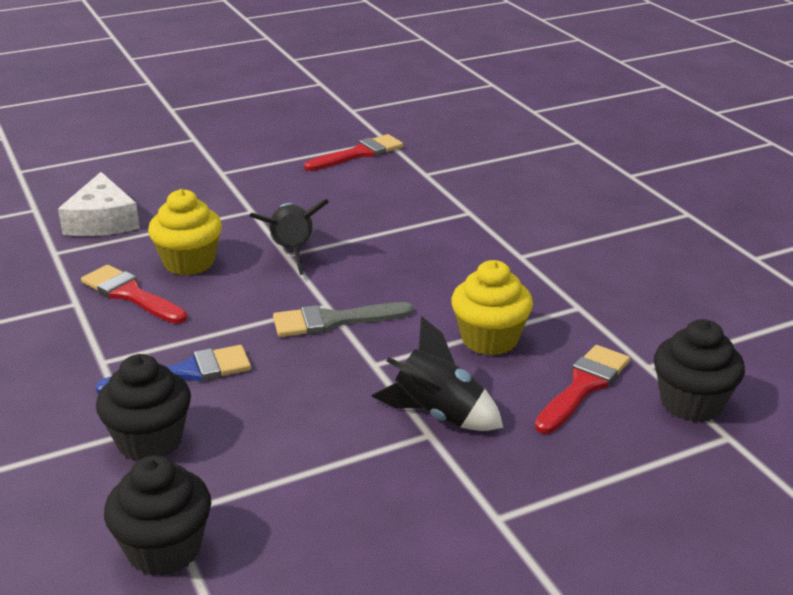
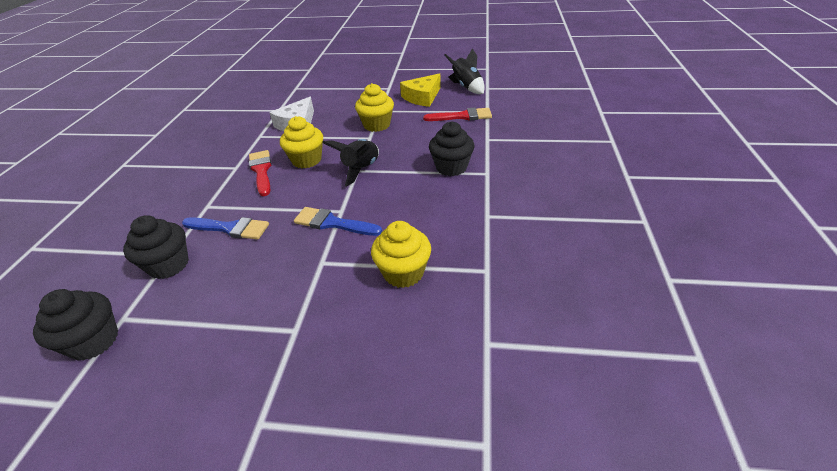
camera: 35 degrees right, 10 degrees up
grey brush [273,302,414,337] -> blue brush [294,207,382,236]
black rocket [372,317,503,431] -> black rocket moved to [444,48,485,94]
red brush [535,345,630,434] -> none
black cupcake [654,319,745,422] -> black cupcake moved to [429,121,475,176]
none -> yellow cupcake [355,83,394,132]
none -> yellow cheese [400,73,441,107]

